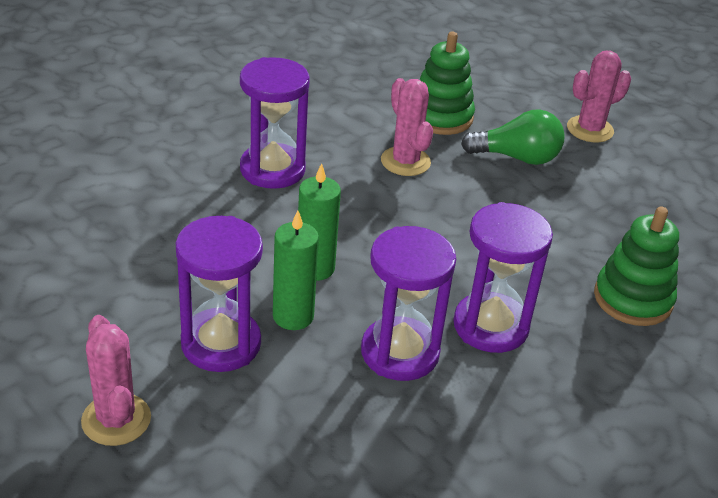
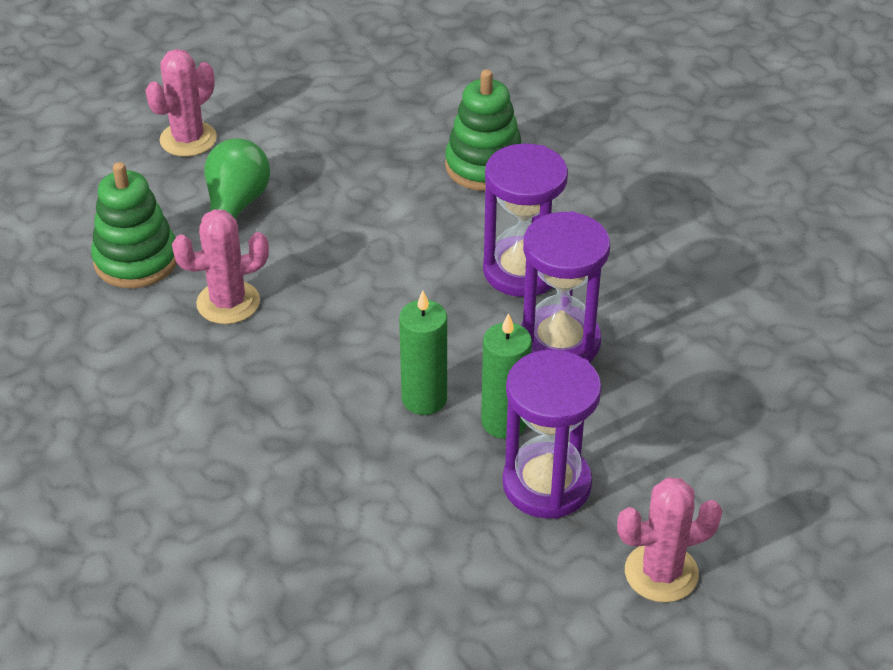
camera: 80 degrees left, 5 degrees up
purple hourglass [240,57,310,189] -> none
pink cactus [567,51,631,142] -> pink cactus turned 60 degrees clockwise [146,49,217,157]

